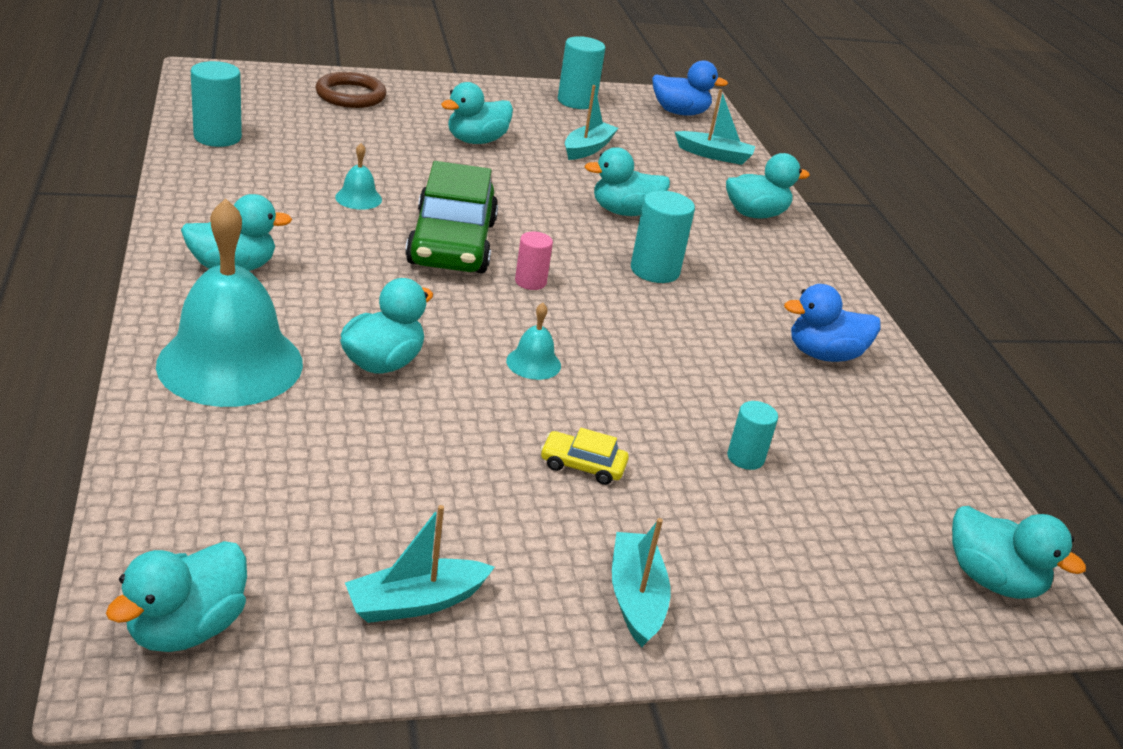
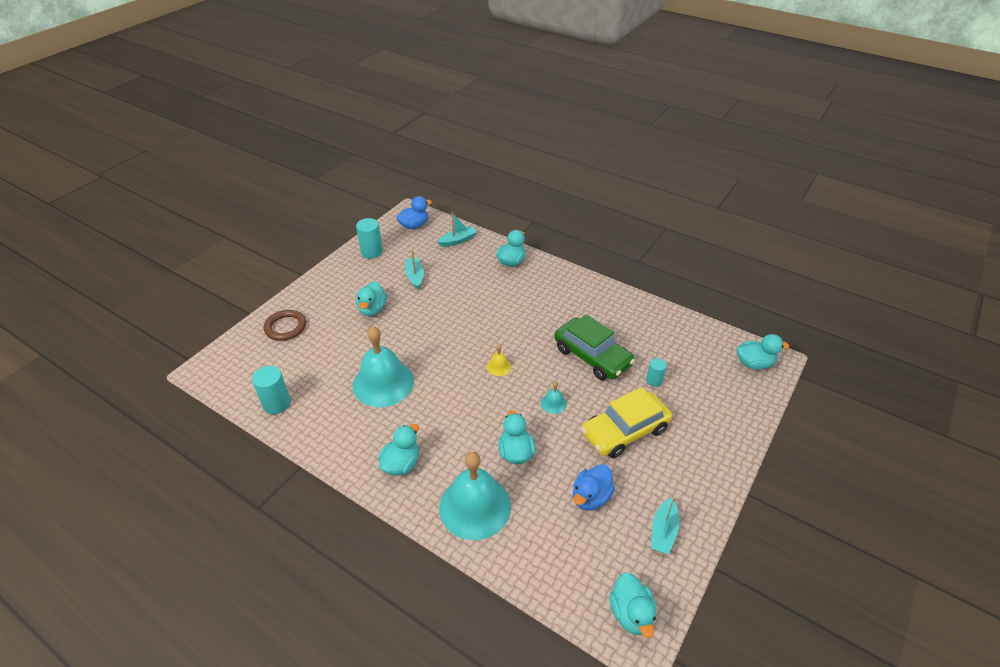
camera: 40 degrees left, 10 degrees up
turquoise bell [335,143,382,210] -> turquoise bell [353,326,414,407], size x2.41
green car [405,161,498,273] -> green car moved to [554,314,635,380]
pink cylinder [515,232,553,290] -> yellow bell [487,344,511,376]
yellow car [540,428,629,485] -> yellow car [581,387,672,458], size x2.38
turquoise duck [585,147,670,216] -> none
turquoise boat [612,518,670,647] -> none
turquoise cylinder [631,191,695,283] -> none
blue duck [784,284,880,362] -> blue duck moved to [573,464,615,511]

